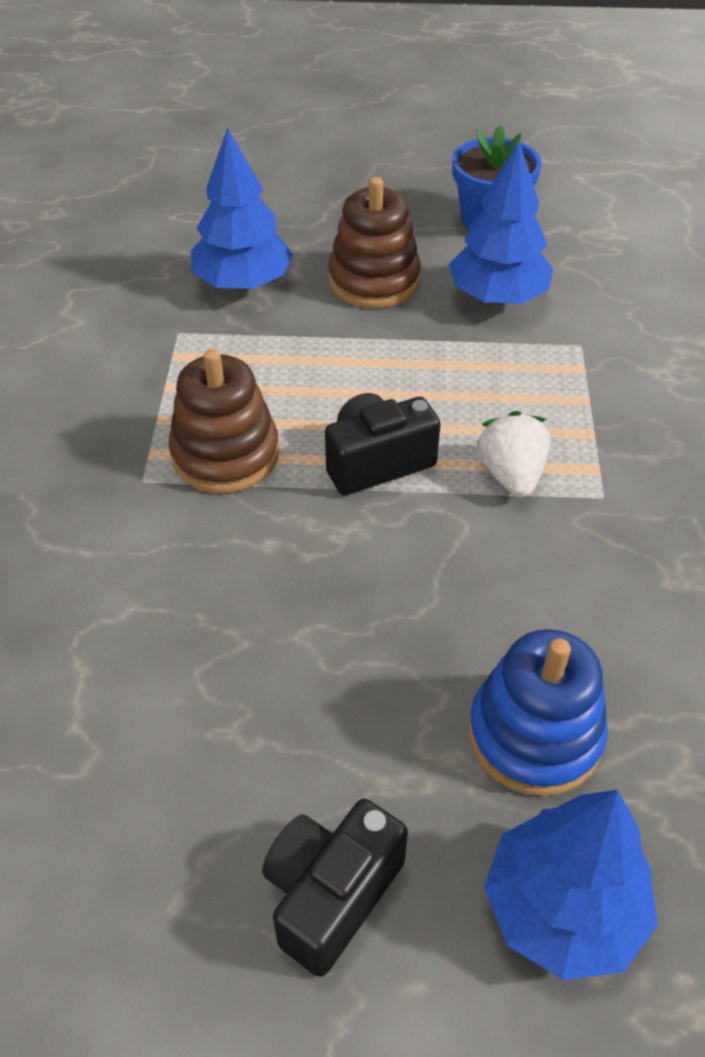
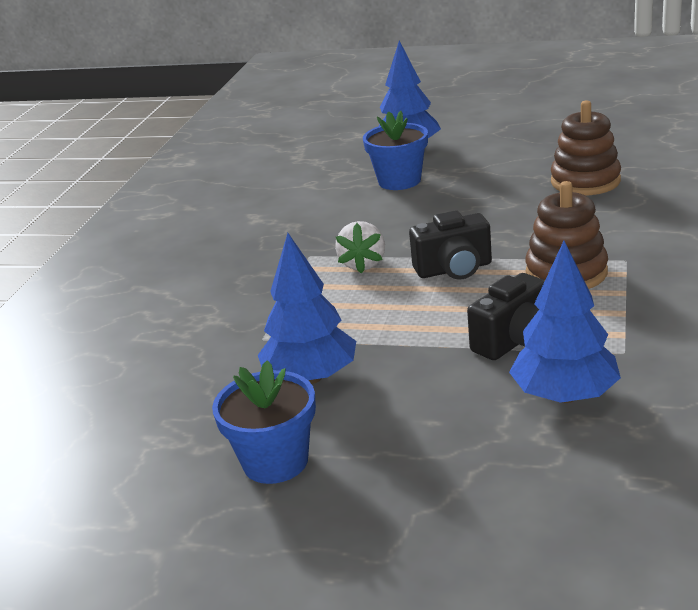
camera: 165 degrees left, 20 degrees down
black camera [262,799,408,977] -> black camera moved to [467,273,545,360]
brown stacking toy [328,177,421,308] -> brown stacking toy moved to [551,100,621,195]
blue stacking toy [469,629,608,796] -> blue flower pot [363,111,428,190]

